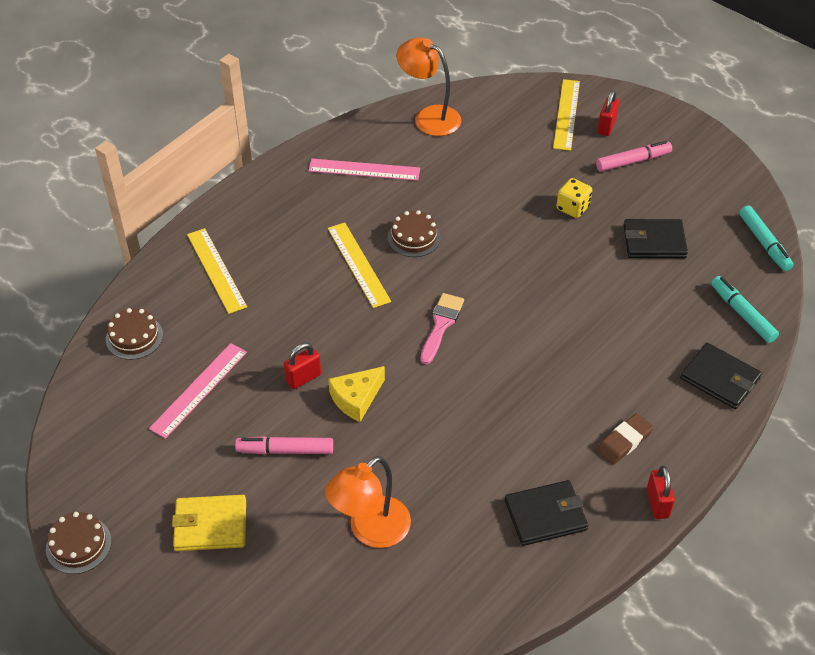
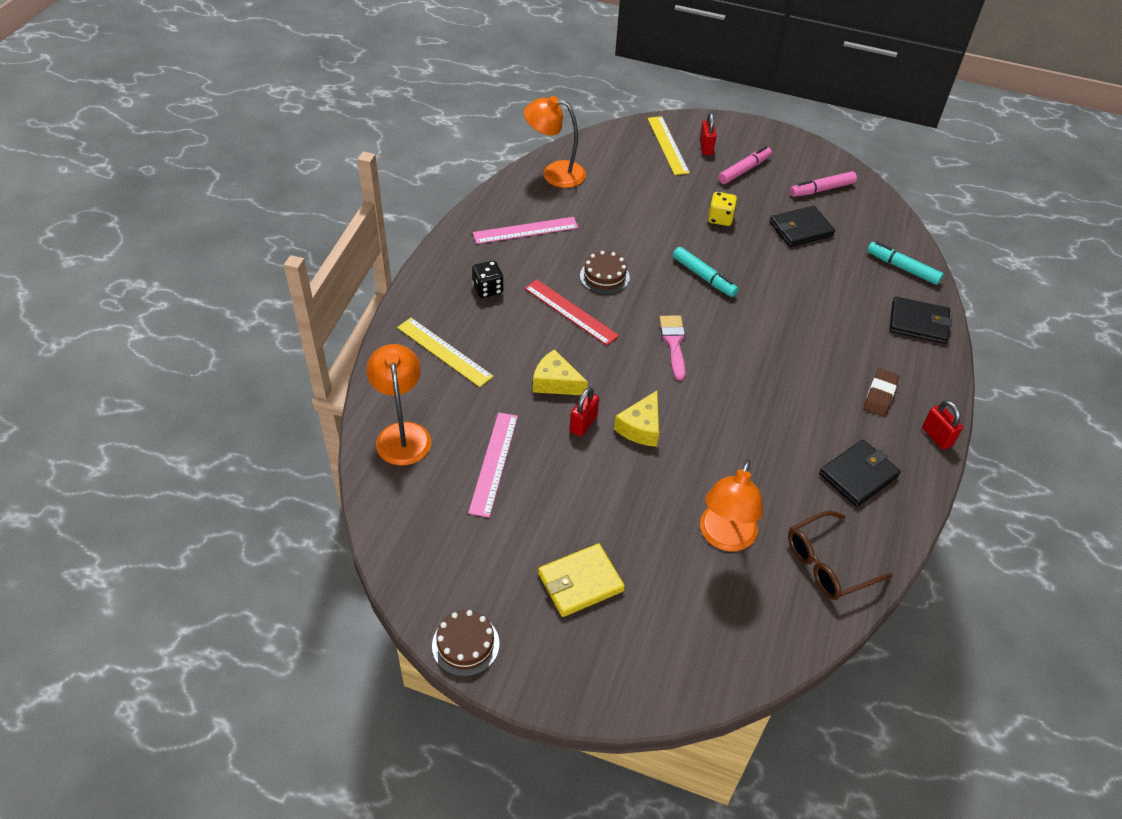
camera: 25 degrees left, 0 degrees up
brown cake [106,308,163,360] -> orange lamp [366,344,431,465]
pink marker [235,436,333,454] -> pink marker moved to [790,171,857,197]
yellow ruler [328,223,391,308] -> red ruler [524,279,619,345]
turquoise marker [739,206,794,271] -> turquoise marker moved to [673,247,738,297]
none -> black dice [472,261,504,298]
none -> yellow cheese [533,349,588,395]
none -> brown glasses [788,511,893,600]

